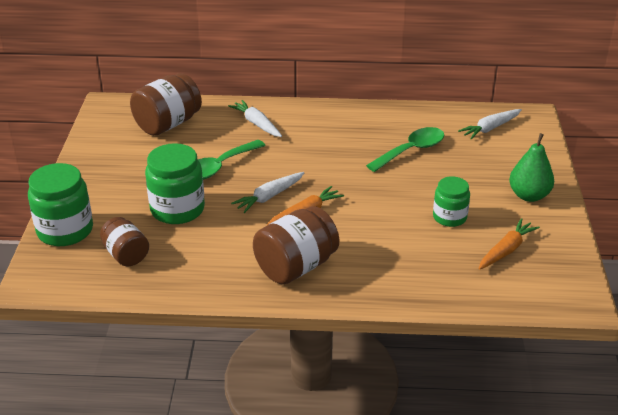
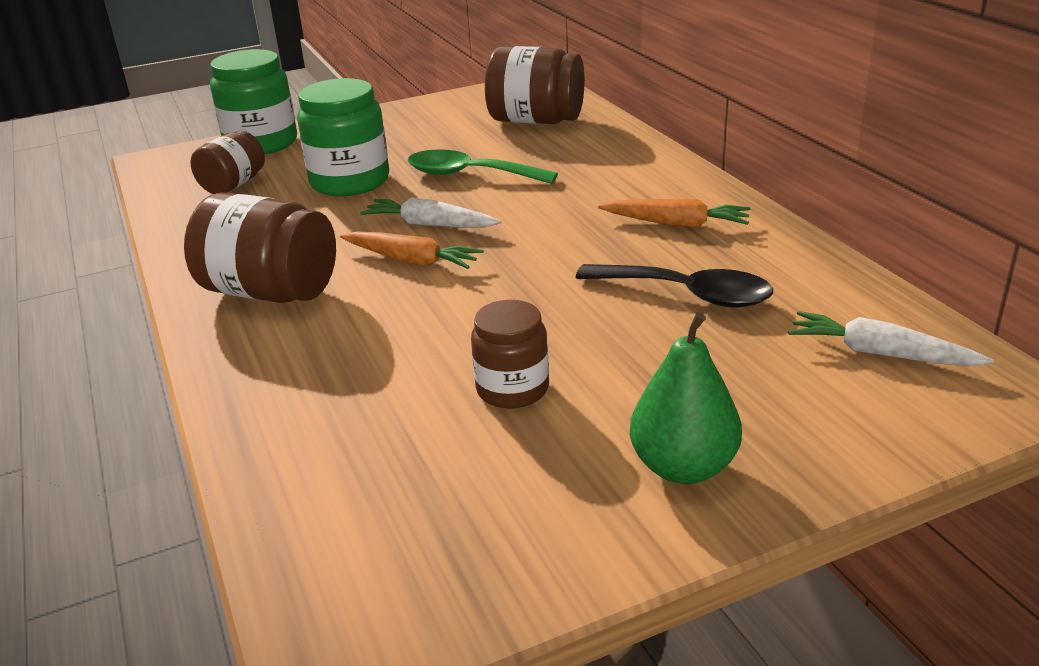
camera: 65 degrees right, 5 degrees down
white carrot [228,100,282,137] -> none
green spoon [366,127,444,172] -> black spoon [576,264,773,307]
green jar [433,176,470,227] -> brown jar [471,300,549,409]
orange carrot [479,218,540,270] -> orange carrot moved to [598,199,750,227]

